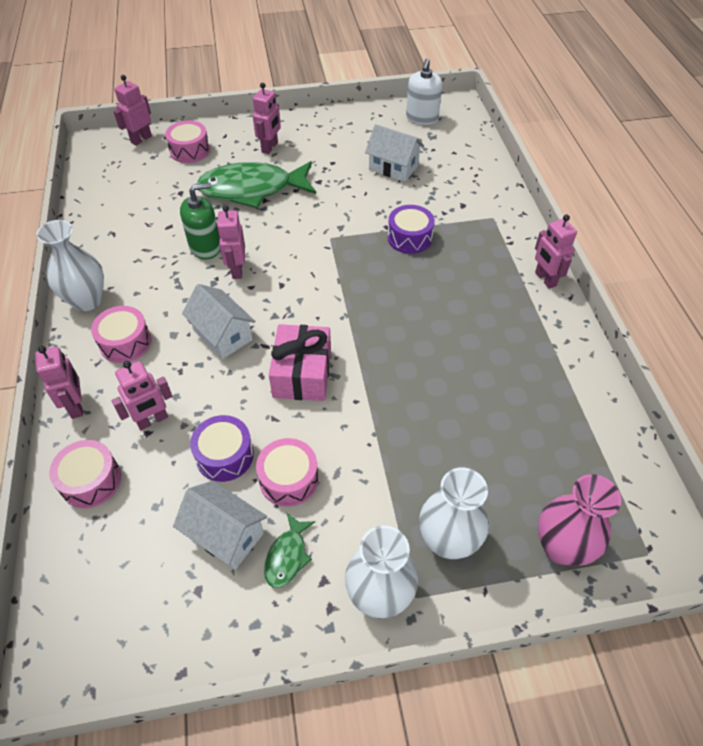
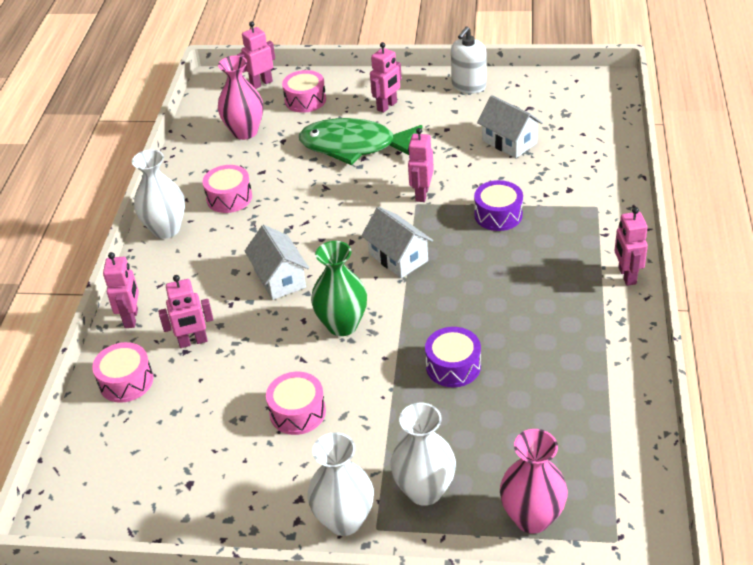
camera: 20 degrees right, 10 degrees down
pink drum [91,306,151,363] -> pink drum moved to [202,165,252,213]
white house [173,481,267,570] -> white house moved to [361,206,433,278]
green soap dispenser [180,183,220,259] -> none
purple drum [190,415,254,482] -> purple drum moved to [425,327,481,387]
pink robot [217,205,245,279] -> pink robot moved to [408,128,434,202]
green fish [264,513,315,588] -> none
pink gift [269,324,331,401] -> green vase [311,241,367,336]
white soap dispenser [406,58,443,125] -> white soap dispenser moved to [451,26,486,94]
none -> pink vase [218,56,263,140]

